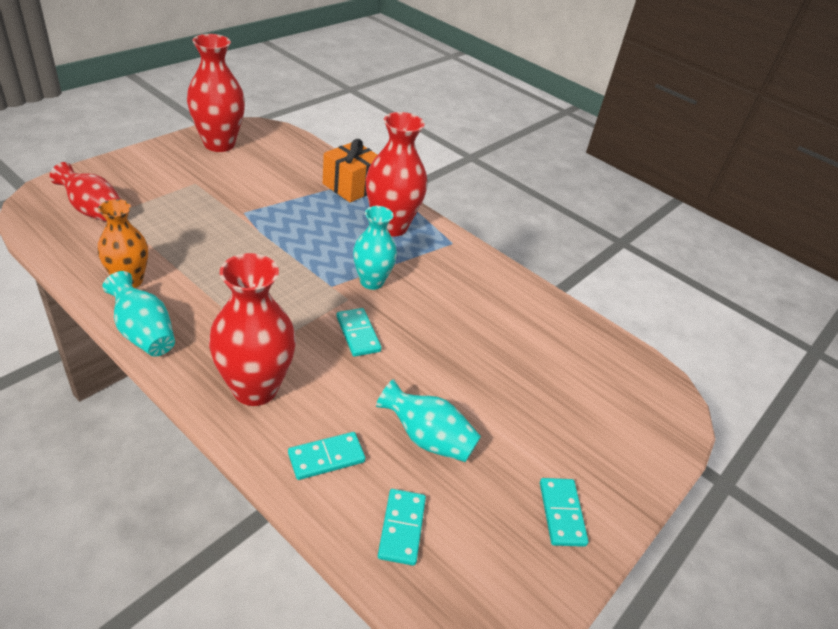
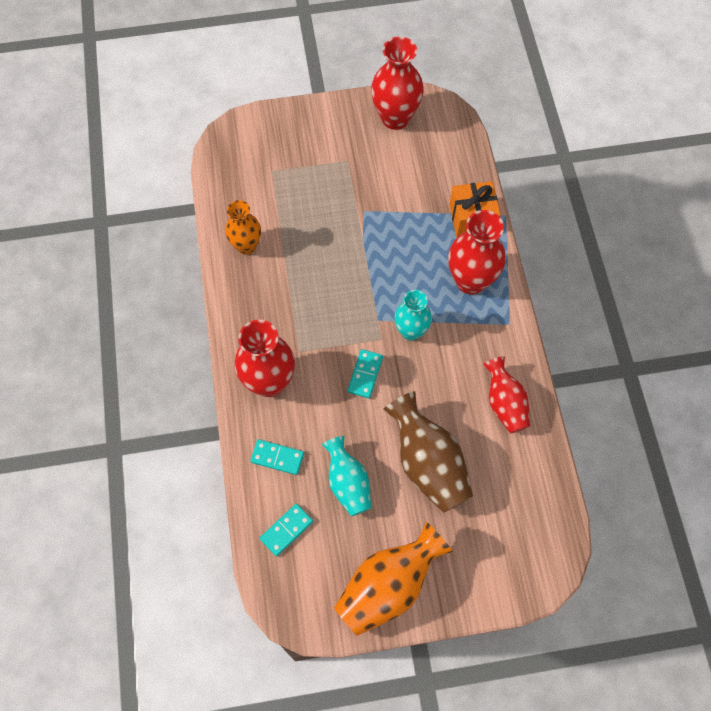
camera: 45 degrees right, 25 degrees up
red vase [50,162,121,222] -> red vase moved to [483,356,530,433]
turquoise vase [102,271,175,357] -> none
turquoise domino [540,478,588,547] -> orange vase [334,522,453,636]
none -> brown vase [383,391,473,513]

